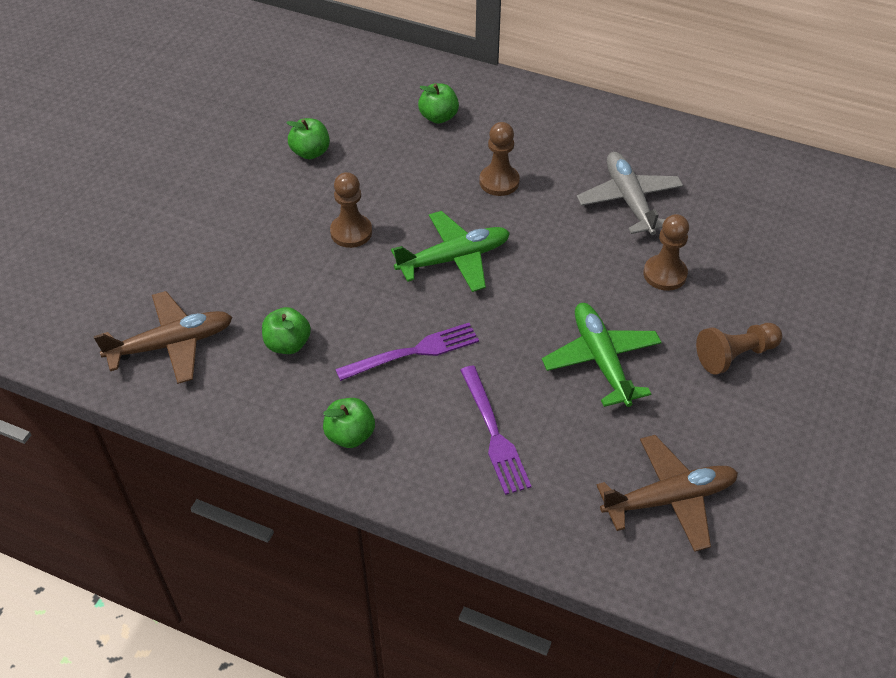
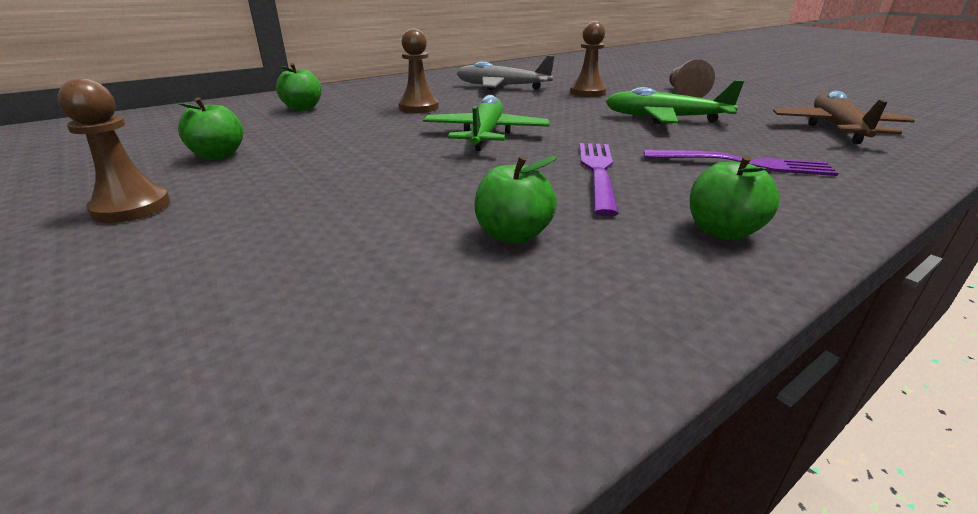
camera: 60 degrees left, 20 degrees down
brown plane [94,291,233,384] -> none
brown pawn [330,172,372,248] -> brown pawn moved to [57,79,170,223]

